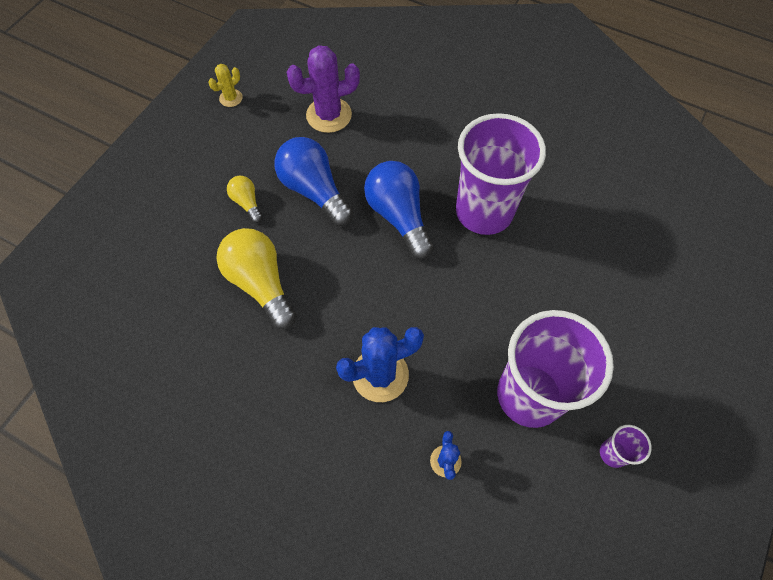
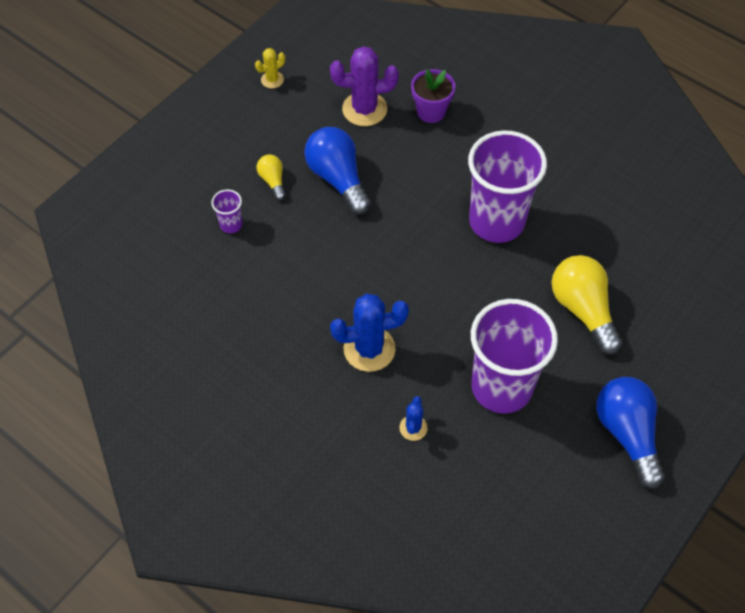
camera: 10 degrees right, 5 degrees down
yellow light bulb [216,228,297,329] -> yellow light bulb moved to [551,255,622,355]
blue light bulb [364,161,433,259] -> blue light bulb moved to [596,377,665,489]
purple cup [600,425,652,468] -> purple cup moved to [211,189,243,233]
none -> purple flower pot [411,69,455,123]

